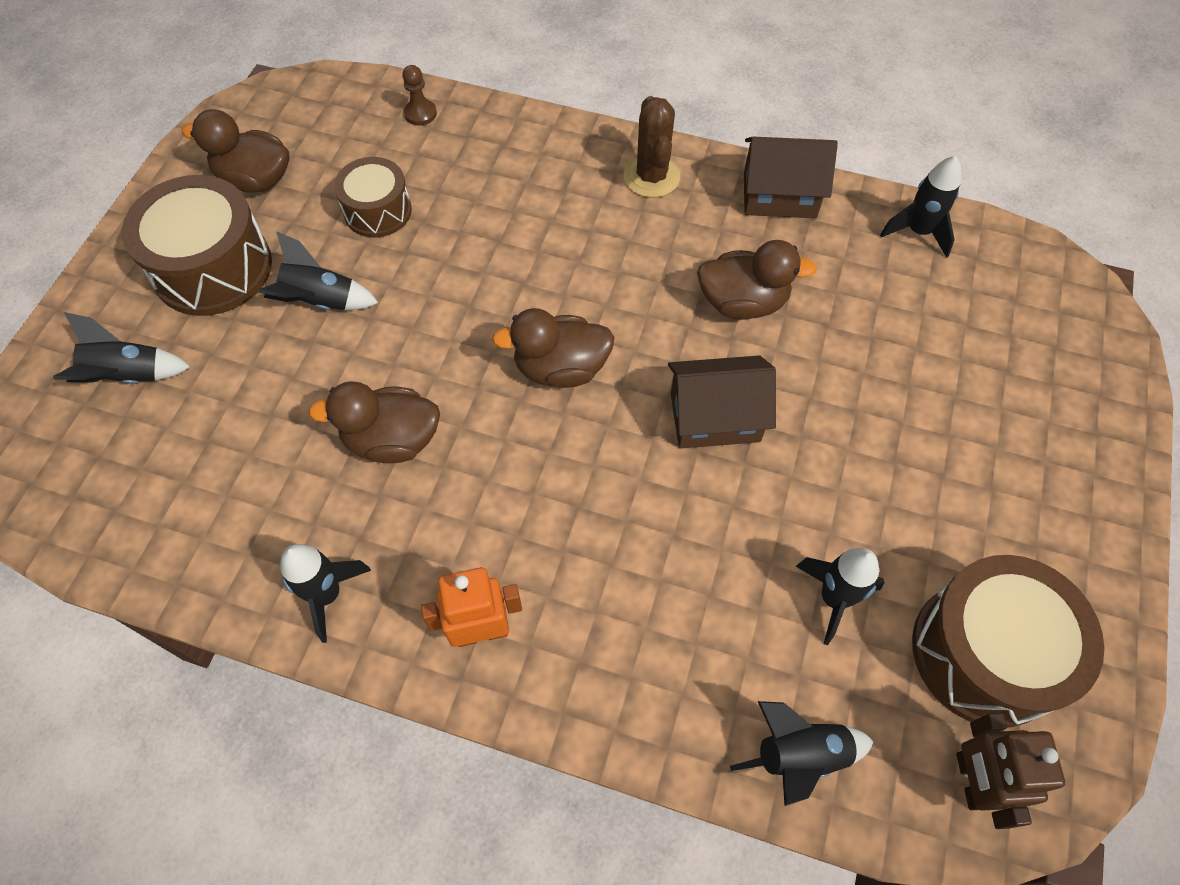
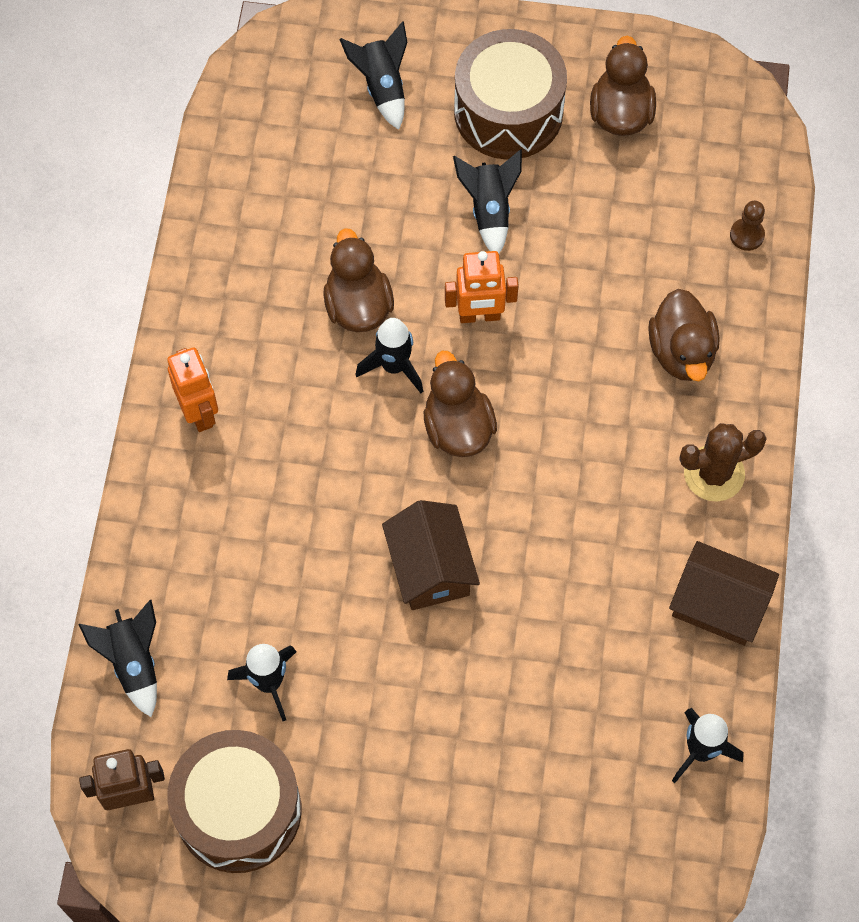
camera: 80 degrees right, 5 degrees up
black rocket [280,544,371,643] -> black rocket moved to [356,318,423,393]
brown drum [334,157,412,237] -> none
brown duck [697,240,817,319] -> brown duck moved to [648,289,719,381]
brown house [744,137,838,218] -> brown house turned 60 degrees counterclockwise [669,541,779,646]
none -> orange robot [445,251,519,323]

